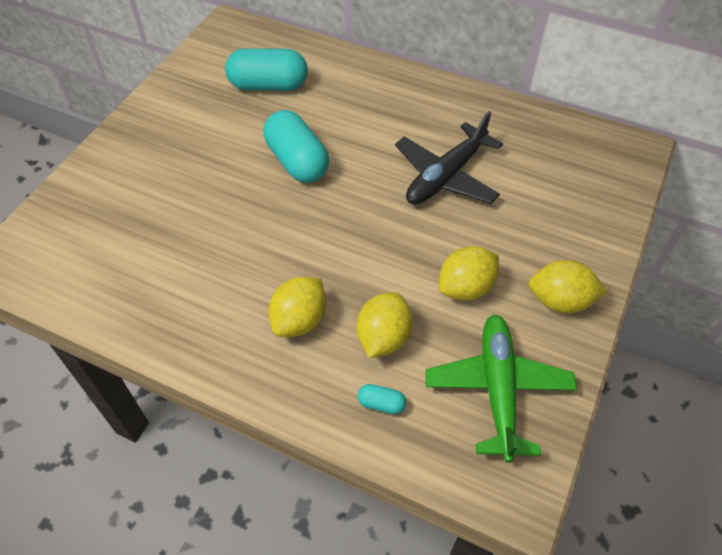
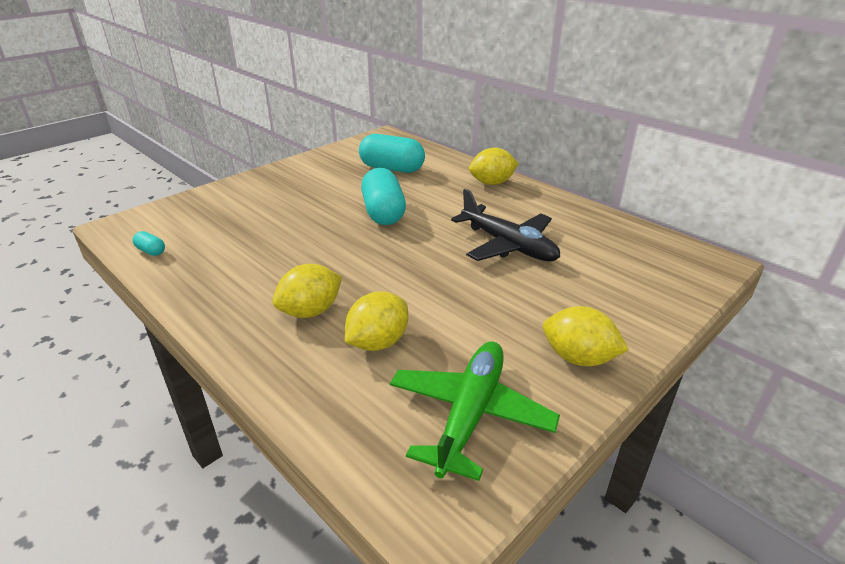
camera: 20 degrees right, 20 degrees down
turquoise capsule [358,384,406,414] -> turquoise capsule moved to [133,231,165,256]
black plane [395,111,503,205] -> black plane turned 105 degrees counterclockwise [451,189,560,262]
yellow lemon [439,246,499,301] -> yellow lemon moved to [469,148,519,185]

